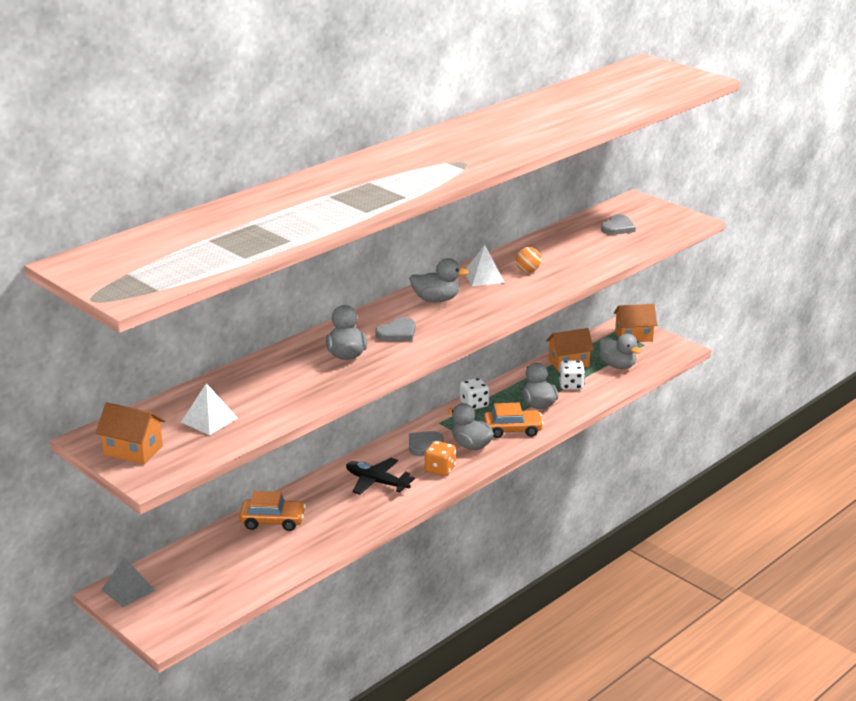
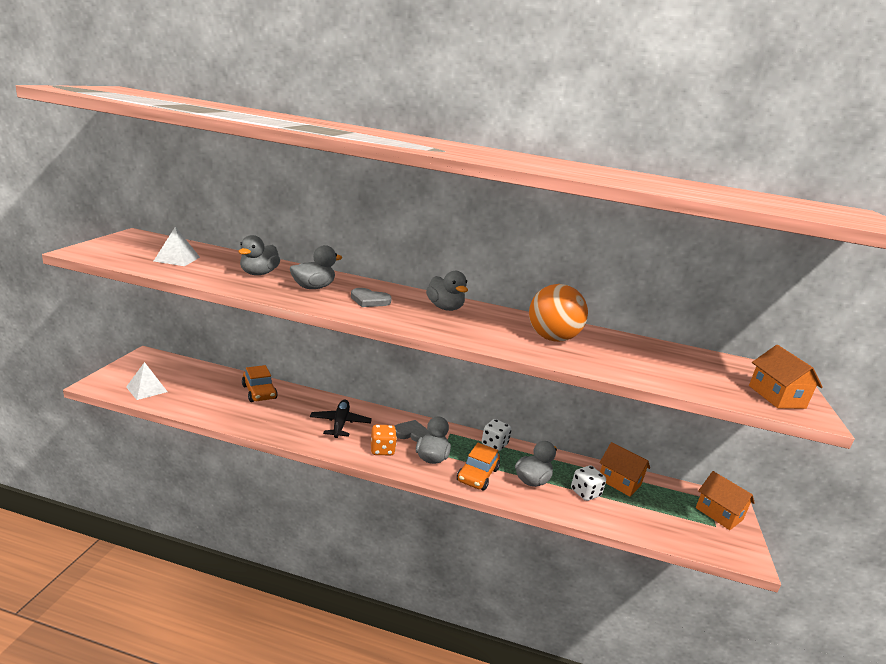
camera: 55 degrees right, 5 degrees down
orange house [96,402,165,464] -> orange house moved to [749,345,823,409]
grey pyramid [101,557,155,607] -> none
white pyramid [466,245,505,286] -> white pyramid moved to [126,362,168,400]
orange car [484,403,544,438] -> orange car turned 60 degrees clockwise [457,443,500,490]
orange ball [516,247,541,272] -> orange ball [529,284,588,342], size x2.14
grey duck [599,334,641,369] -> grey duck moved to [238,235,280,275]
grey heart [601,215,636,235] -> none

